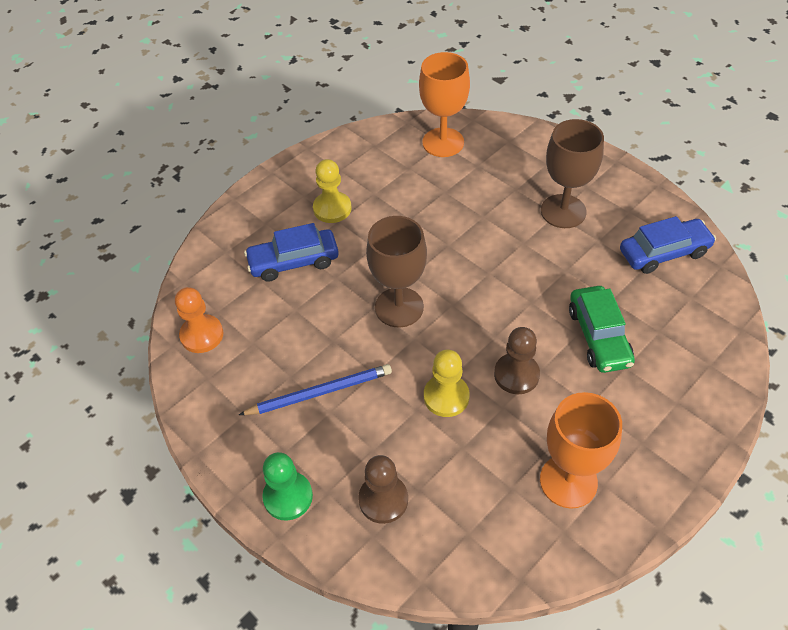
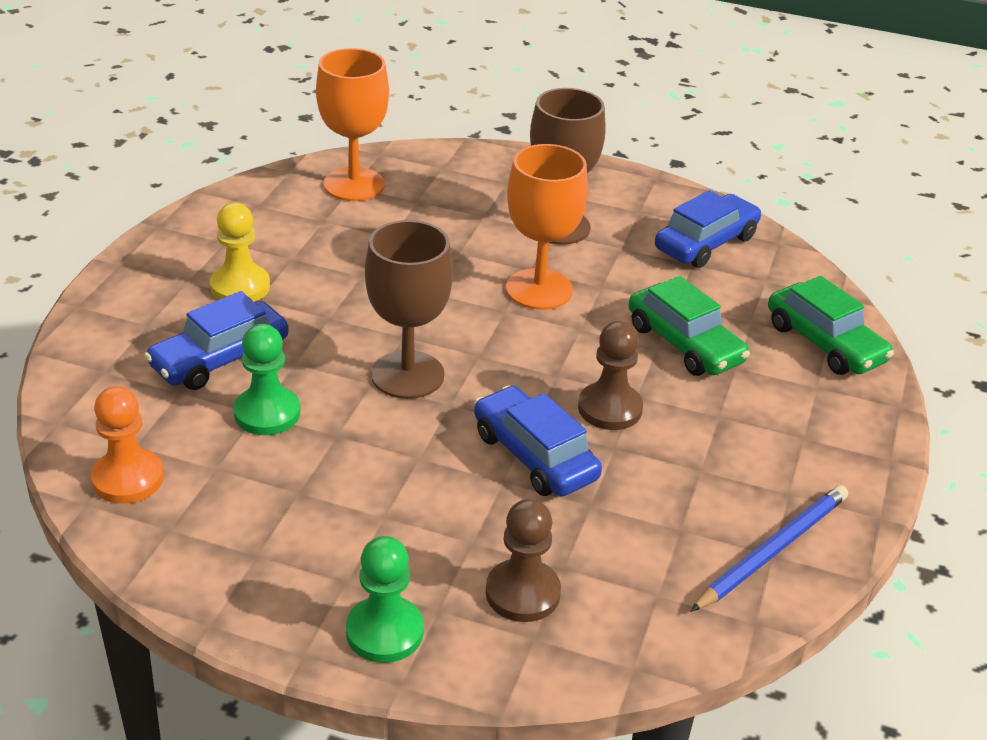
camera: 30 degrees left, 15 degrees down
blue pencil [239,364,392,415] -> blue pencil moved to [690,485,848,612]
yellow pawn [424,350,470,417] -> blue car [474,385,602,496]
orange goblet [540,392,622,509] -> orange goblet moved to [506,144,588,310]
none -> green pawn [234,324,300,435]
none -> green car [768,276,894,375]

